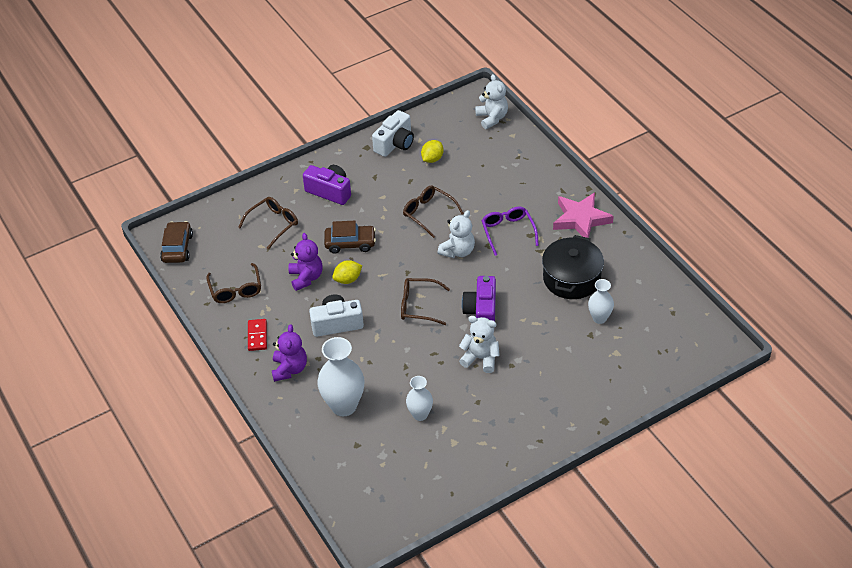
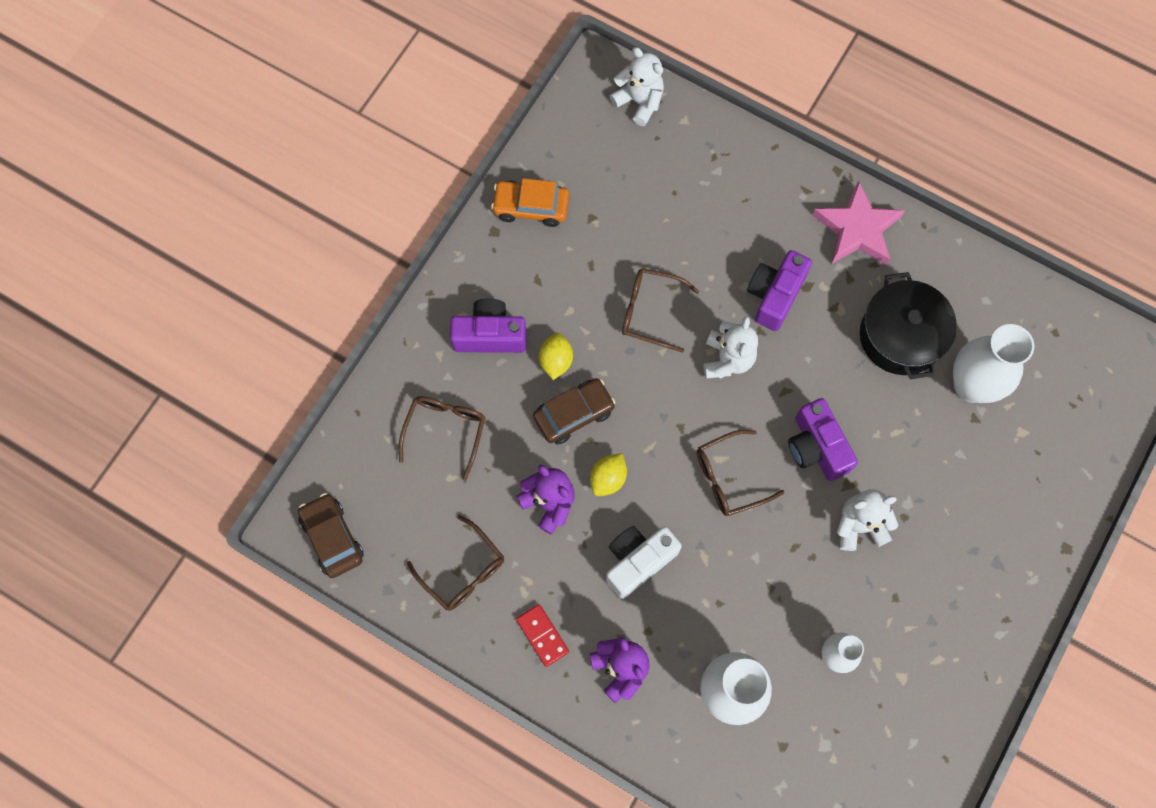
camera: 30 degrees left, 25 degrees up
white camera [372,110,414,157] -> orange car [491,178,569,227]
yellow lemon [421,140,444,163] -> yellow lemon moved to [539,333,573,380]
purple glasses [481,207,539,256] -> purple camera [747,250,812,331]
white vase [588,279,614,324] -> white vase [953,324,1034,403], size x1.73

